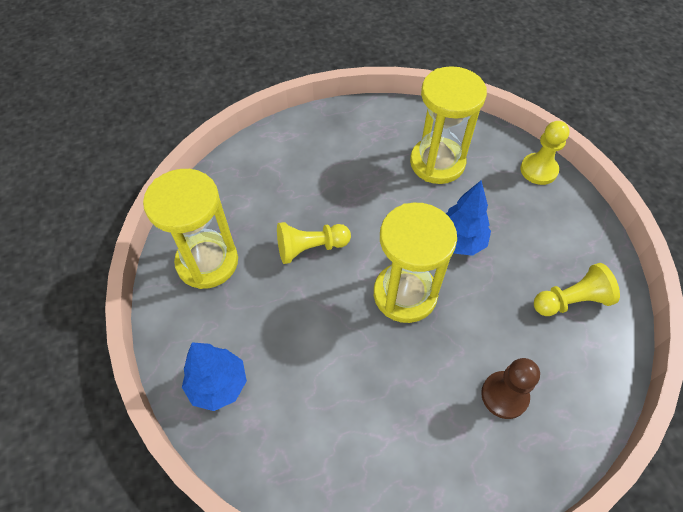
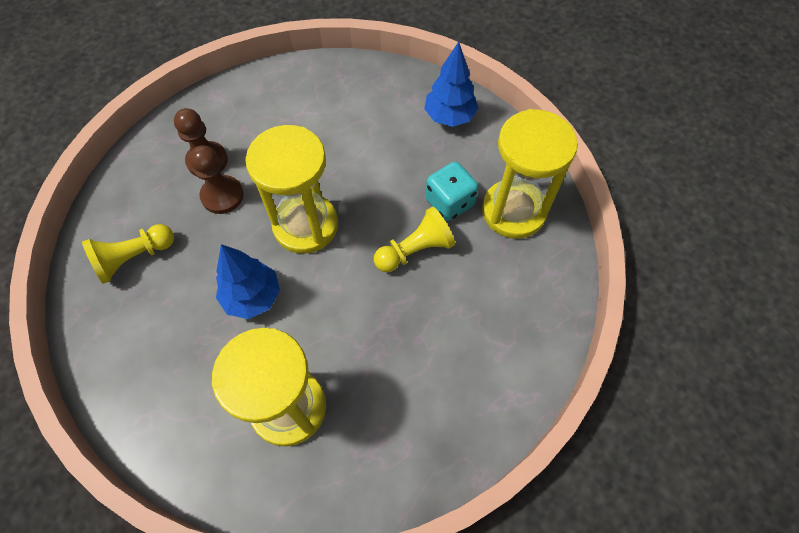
camera: 165 degrees right, 5 degrees up
yellow pawn [520,121,570,185] -> none
none -> brown pawn [189,145,244,214]
none -> turquoise dice [426,162,479,221]

